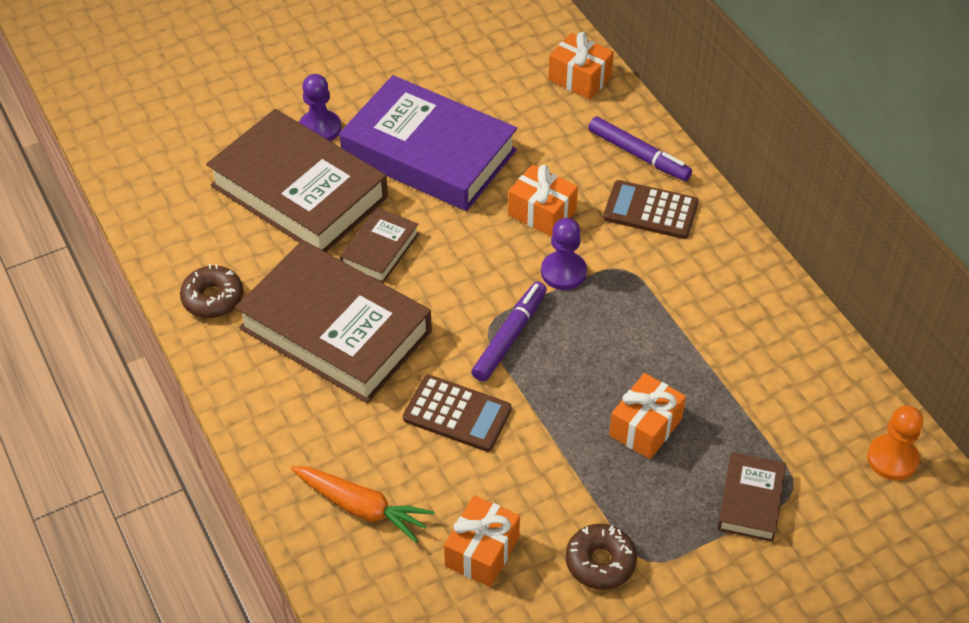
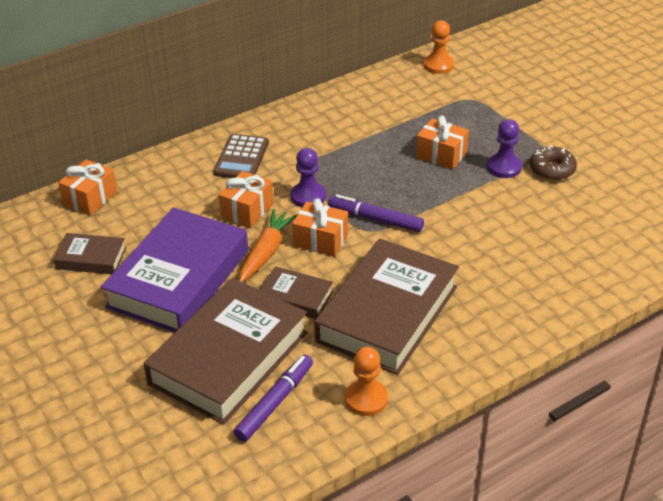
camera: 95 degrees left, 10 degrees down
brown donut [180,264,243,318] -> orange pawn [345,346,388,416]
orange carrot [291,466,434,543] -> orange carrot moved to [239,209,298,282]
purple pawn [299,74,341,141] -> purple pawn moved to [487,119,522,178]
brown calculator [403,375,512,452] -> none
orange gift [444,495,520,587] -> orange gift moved to [292,199,348,257]
purple marker [588,117,692,181] -> purple marker moved to [234,354,313,442]
brown book [717,452,786,542] -> brown book moved to [53,233,126,274]

